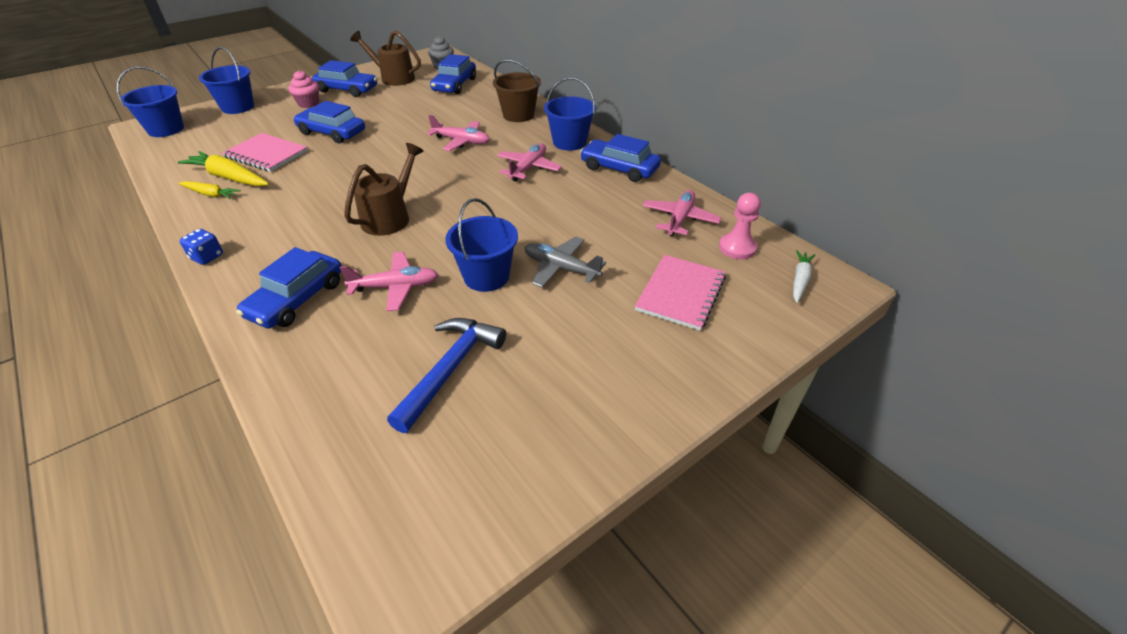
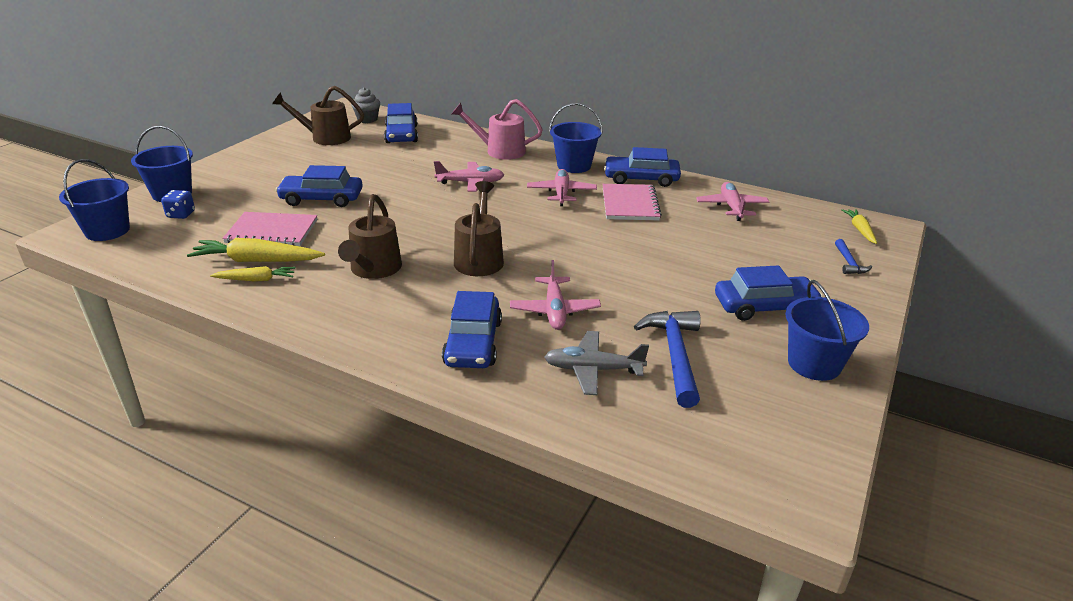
camera: 25 degrees left, 10 degrees down
blue dice [180,229,223,265] -> blue dice moved to [161,190,195,219]
pink cupcake [288,70,319,108] -> none
blue car [312,60,377,97] -> blue car moved to [715,265,823,321]
pink plane [340,252,439,311] -> pink plane turned 120 degrees clockwise [510,260,601,330]
blue bucket [445,198,518,292] -> blue bucket moved to [785,280,869,381]
brown bucket [493,59,541,122] -> pink watering can [452,99,543,160]
grey plane [525,236,606,288] -> grey plane moved to [544,331,649,395]
pink notebook [635,255,726,331] -> pink notebook moved to [602,184,662,220]
pink pawn [719,193,761,259] -> none
white carrot [793,250,815,303] -> yellow carrot [841,209,877,244]
none -> brown watering can [338,194,402,279]
none -> blue hammer [835,239,872,274]

